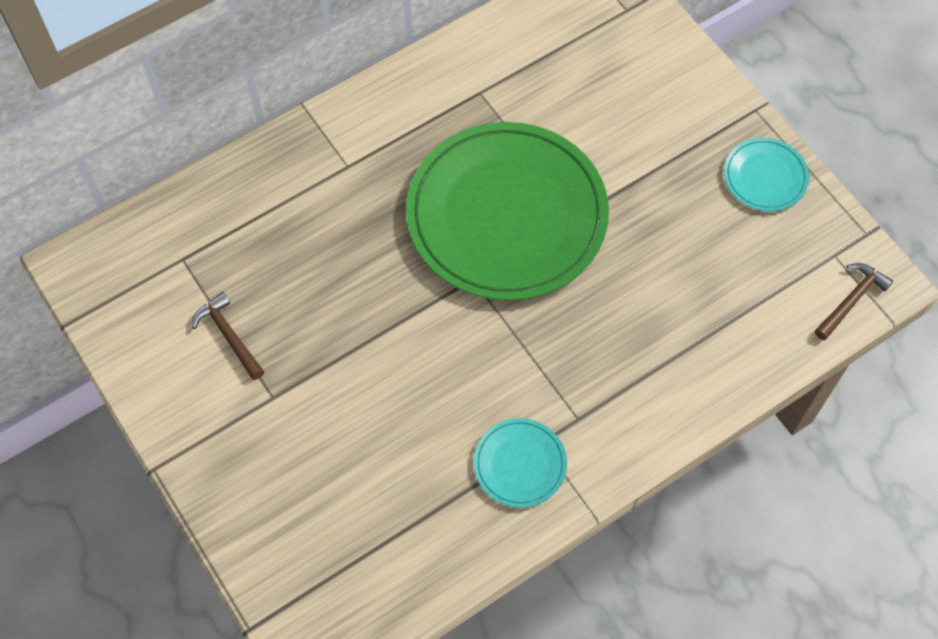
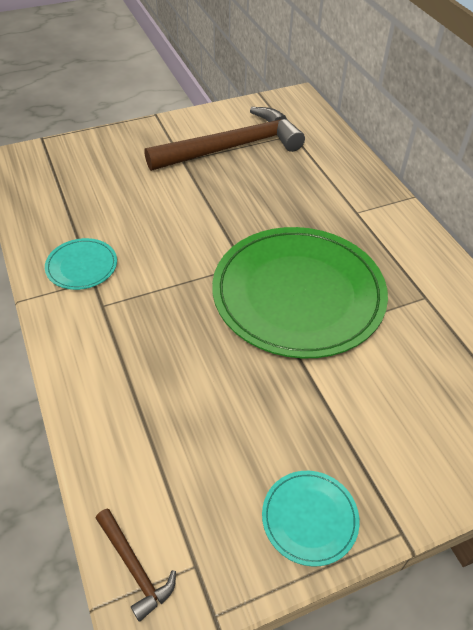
camera: 100 degrees right, 15 degrees down
brown hammer [192,292,264,380] -> brown hammer [144,107,305,171], size x2.40

